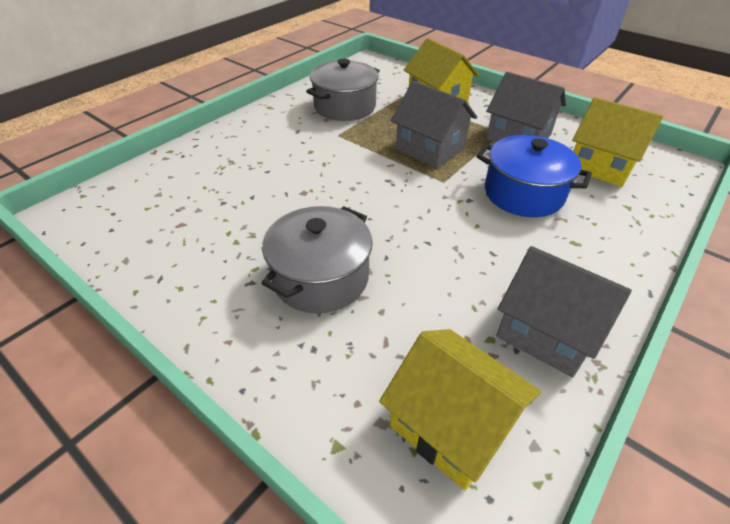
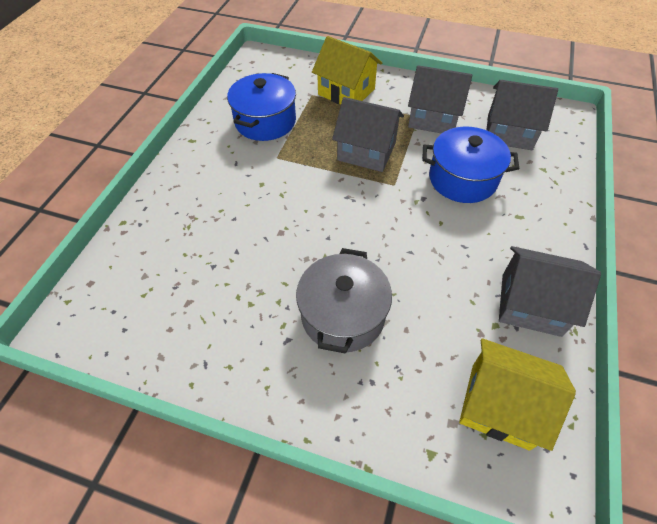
camera: 20 degrees left, 10 degrees up
grey pot [306,59,380,121] -> blue pot [227,73,296,141]
yellow house [572,97,663,187] -> grey house [486,80,558,150]

